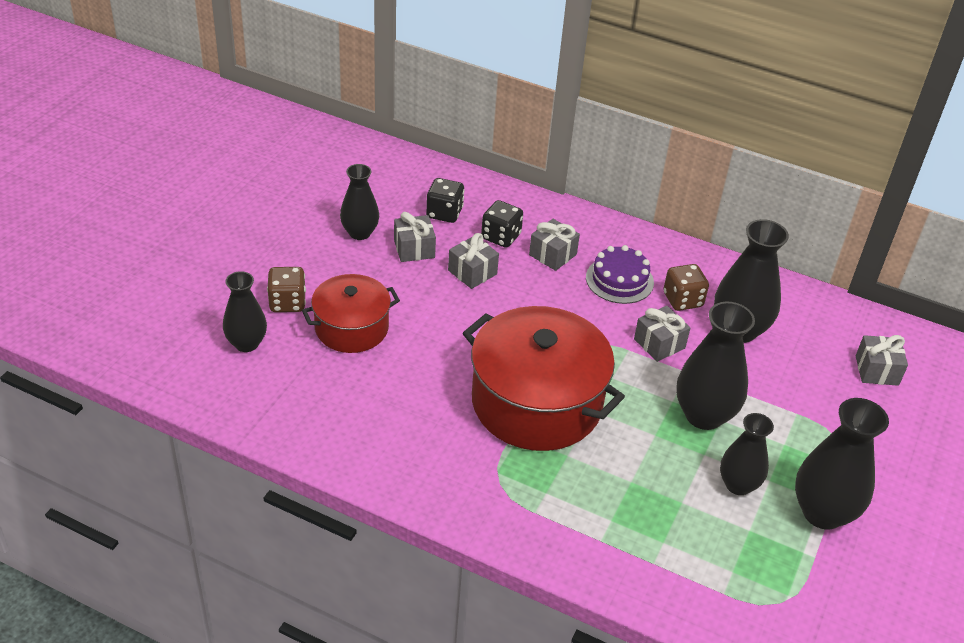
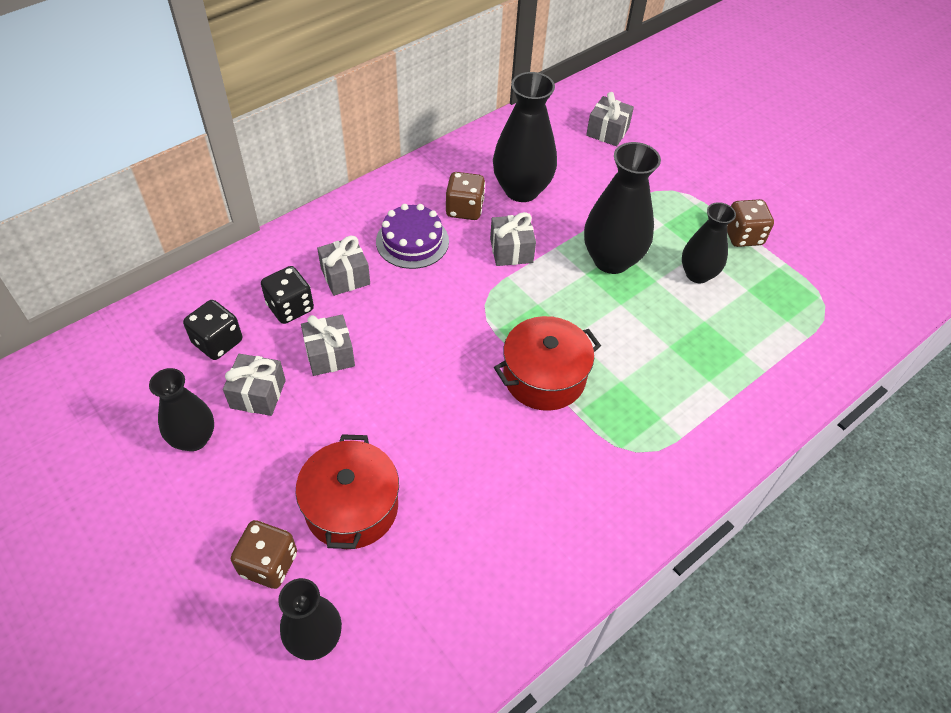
camera: 65 degrees left, 10 degrees up
red pot [463,306,625,451] -> red pot [494,316,601,411], size x0.59
black vase [795,398,889,530] -> brown dice [727,199,774,247]

